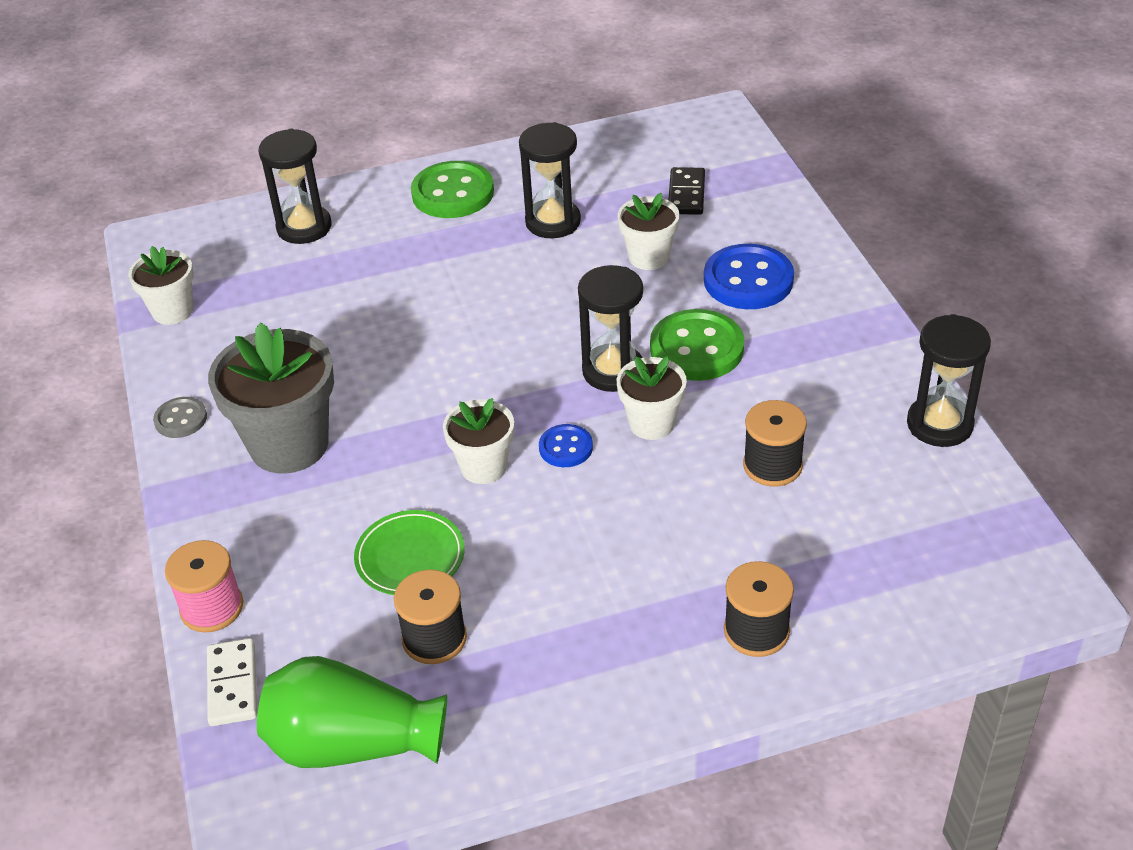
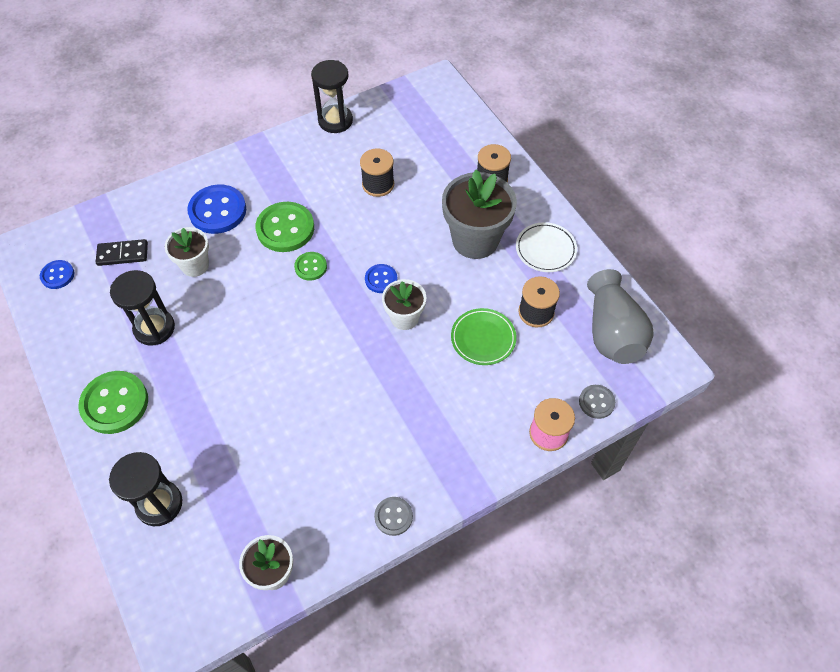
camera: 105 degrees left, 15 degrees up
white domino [207,638,257,726] -> grey button [579,385,616,419]
grey flower pot [208,323,334,474] -> grey flower pot moved to [442,170,517,259]
green vase [257,656,447,768] -> grey vase [587,269,653,364]
black hourglass [578,265,643,392] -> green button [294,252,327,281]
white flower pot [617,356,687,440] -> none
none -> blue button [40,260,74,289]
none -> white plate [516,222,577,272]

